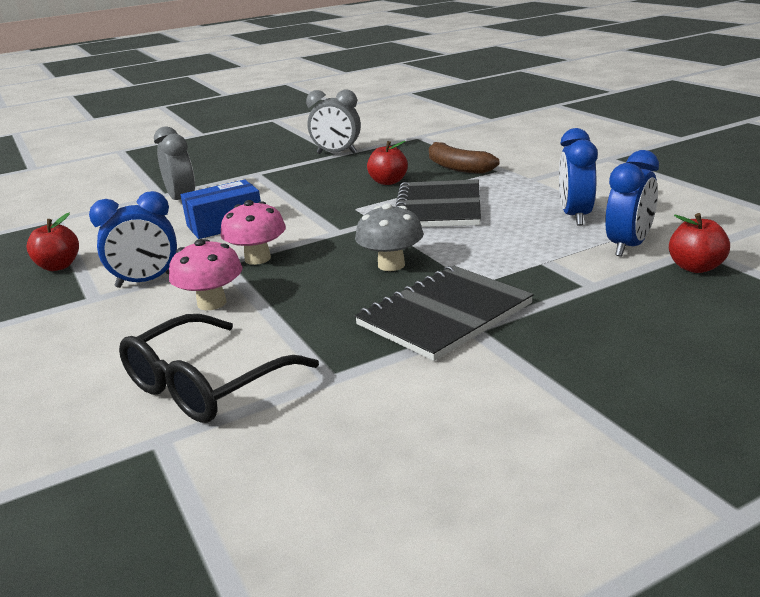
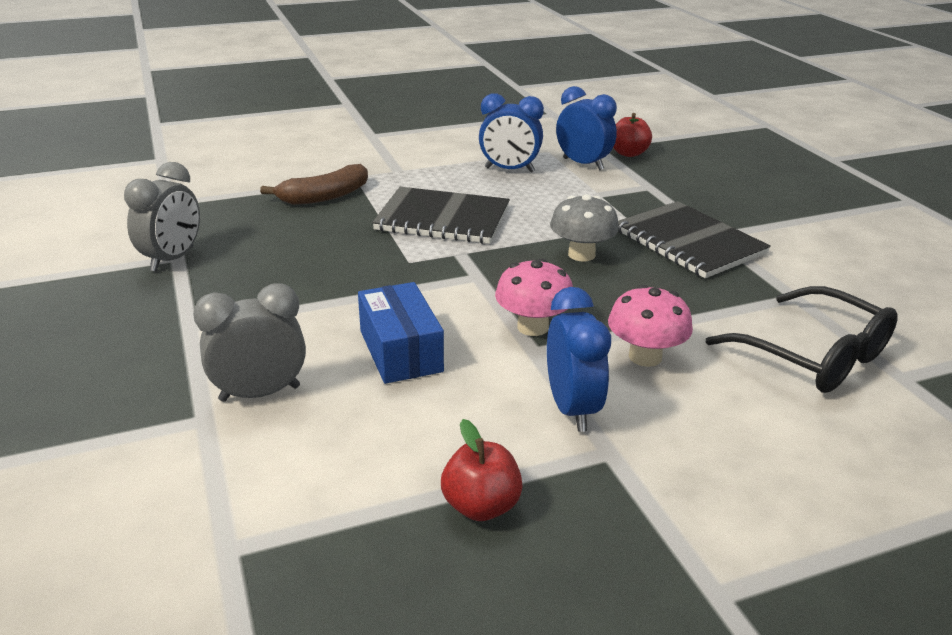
camera: 85 degrees left, 5 degrees up
red apple [367,141,408,185] -> none

